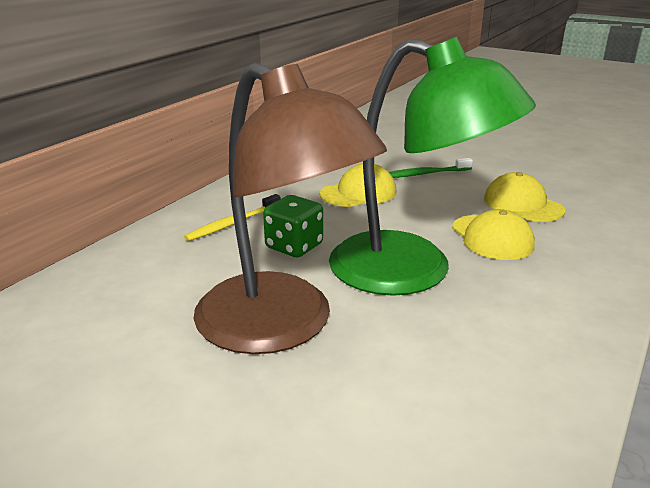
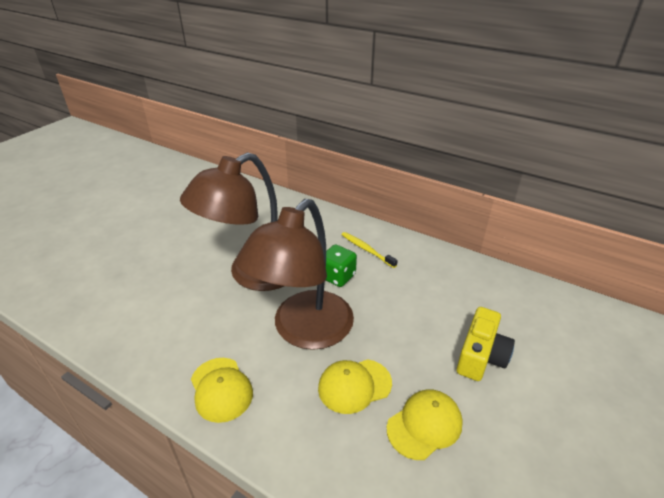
camera: 90 degrees right, 10 degrees up
yellow cap [320,163,397,207] -> yellow cap moved to [191,358,253,423]
green lamp [329,37,536,296] -> brown lamp [235,199,354,350]
green toothbrush [389,158,473,178] -> yellow camera [457,307,515,381]

